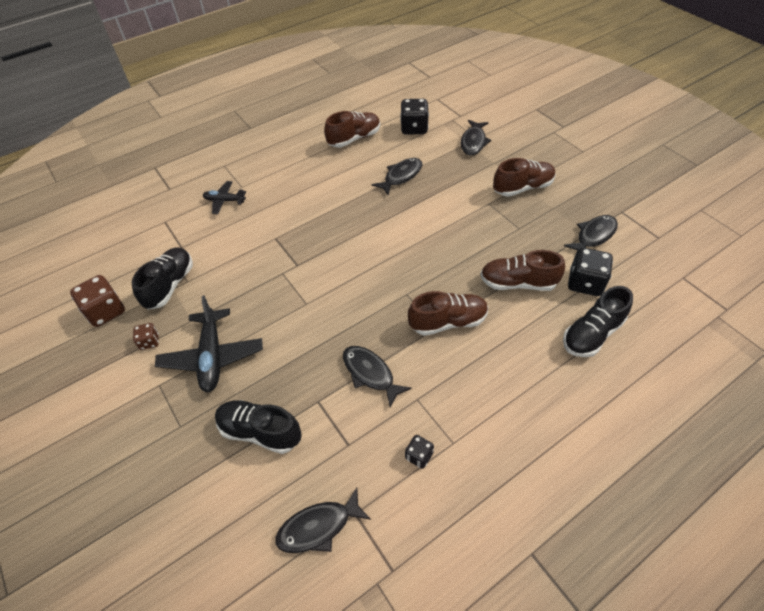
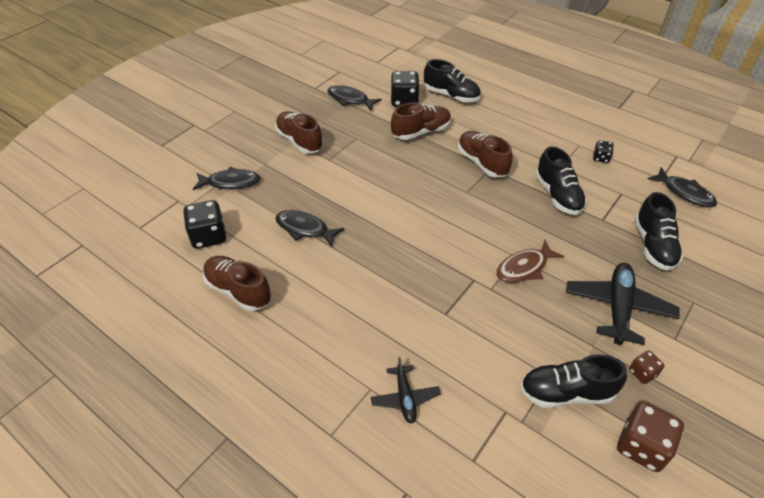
camera: 110 degrees left, 5 degrees down
black plane [155,295,263,392] -> black plane turned 45 degrees counterclockwise [566,263,680,345]
black fish [343,346,412,408] -> black shoe [536,147,587,215]
brown shoe [480,250,565,291] -> brown shoe turned 105 degrees counterclockwise [391,103,451,140]
none -> brown fish [496,240,564,283]

